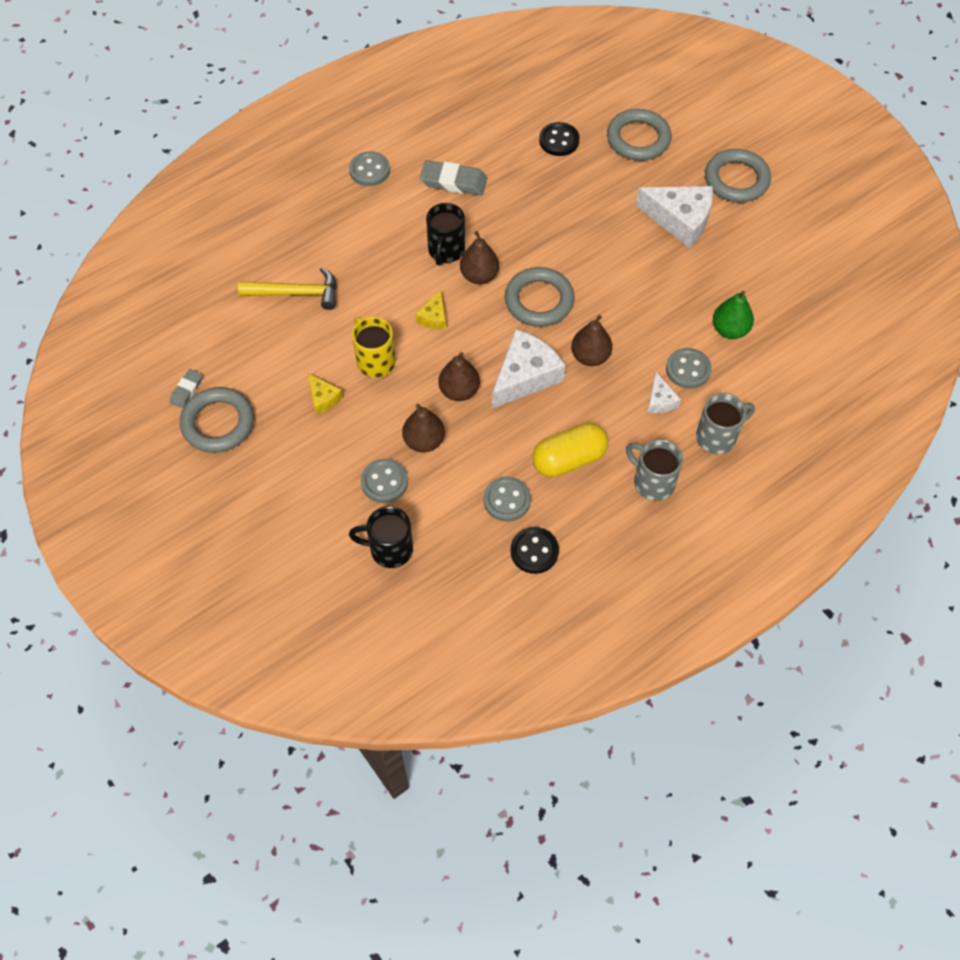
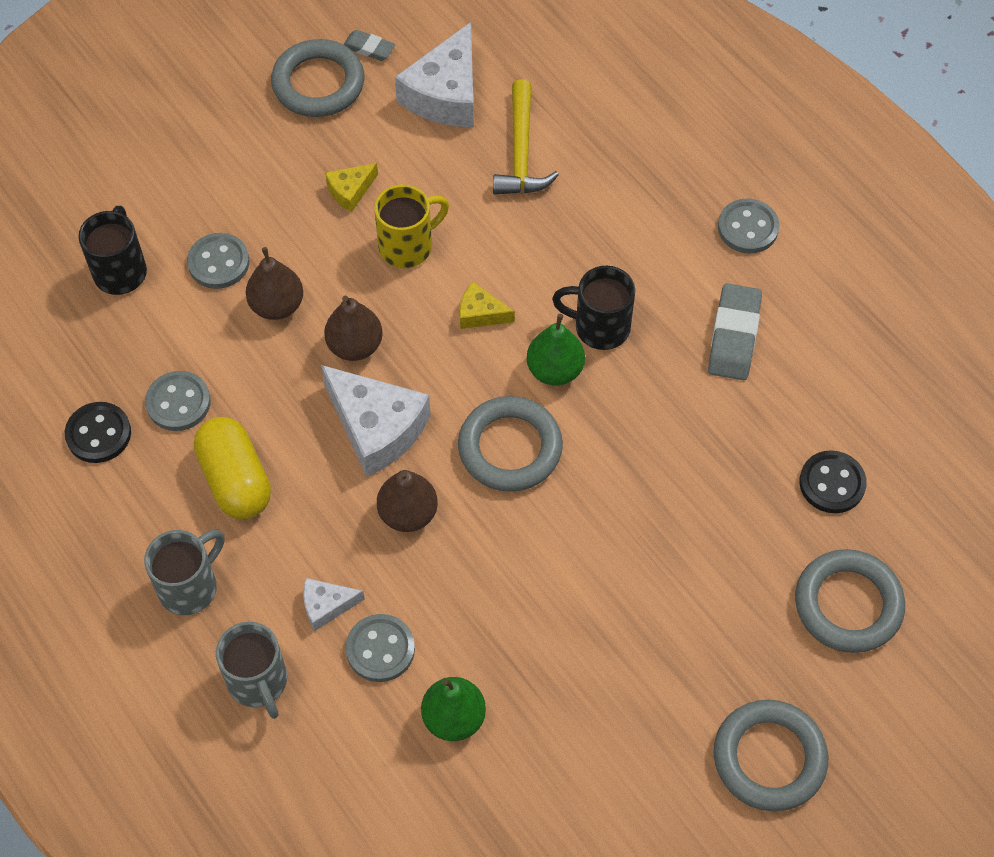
camera: 90 degrees right, 0 degrees up
brown pear [460,231,499,284] -> green pear [527,314,585,386]
white cheese [636,186,713,248] -> white cheese moved to [395,22,474,127]

